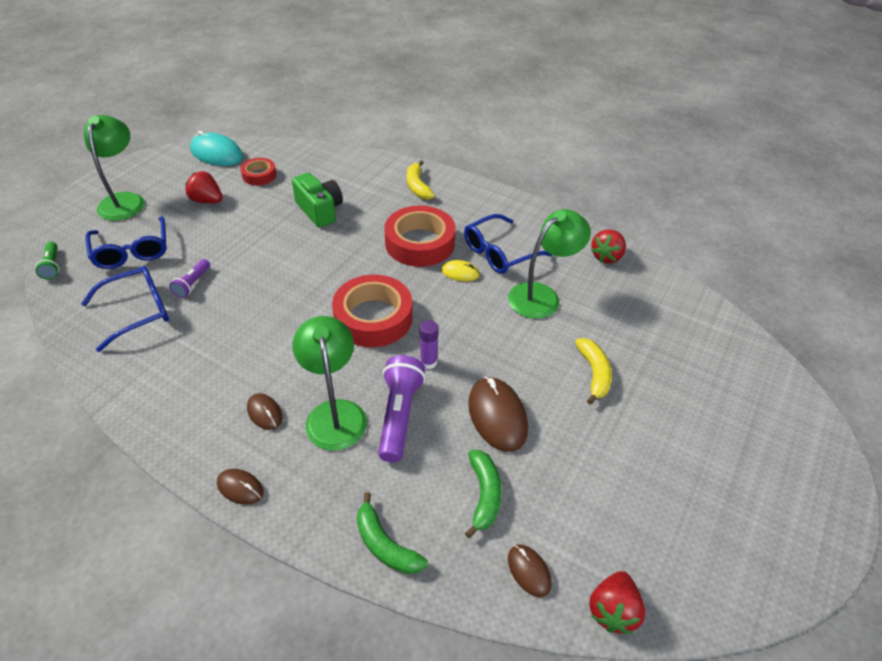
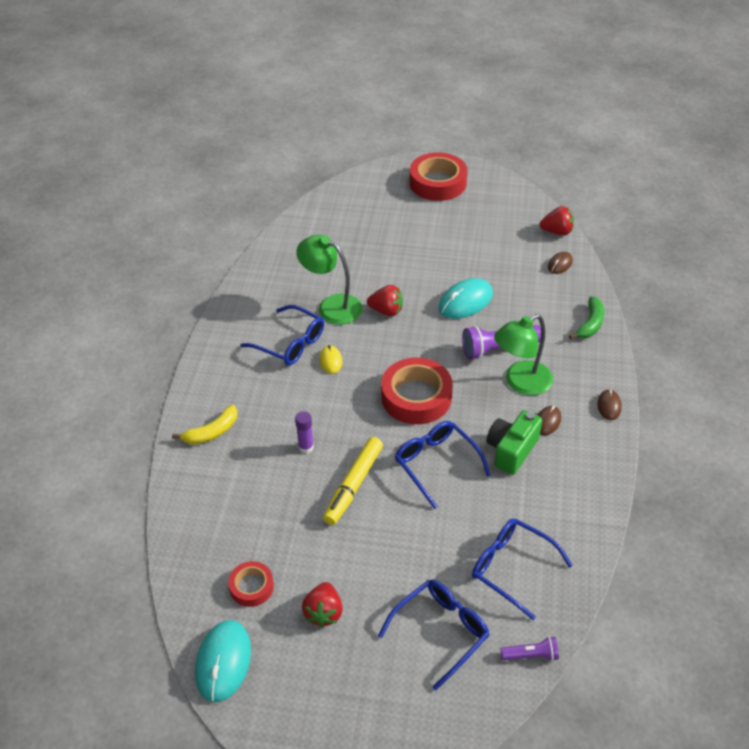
camera: 110 degrees left, 0 degrees up
green flashlight [35,242,59,280] -> none
green lamp [84,115,145,221] -> none
purple flashlight [169,259,210,298] -> purple flashlight moved to [501,636,559,661]
green camera [292,173,343,228] -> green camera moved to [486,410,542,475]
red tape [384,205,455,267] -> red tape moved to [410,152,467,201]
purple glue stick [420,320,439,369] -> purple glue stick moved to [295,411,314,453]
green banana [465,450,502,538] -> none
brown mouse [468,377,528,452] -> turquoise mouse [438,278,493,319]
yellow banana [575,338,612,405] -> none
red strawberry [591,229,626,263] -> red strawberry moved to [367,285,403,316]
none -> yellow marker [323,437,383,525]
none -> blue glasses [395,421,491,509]

